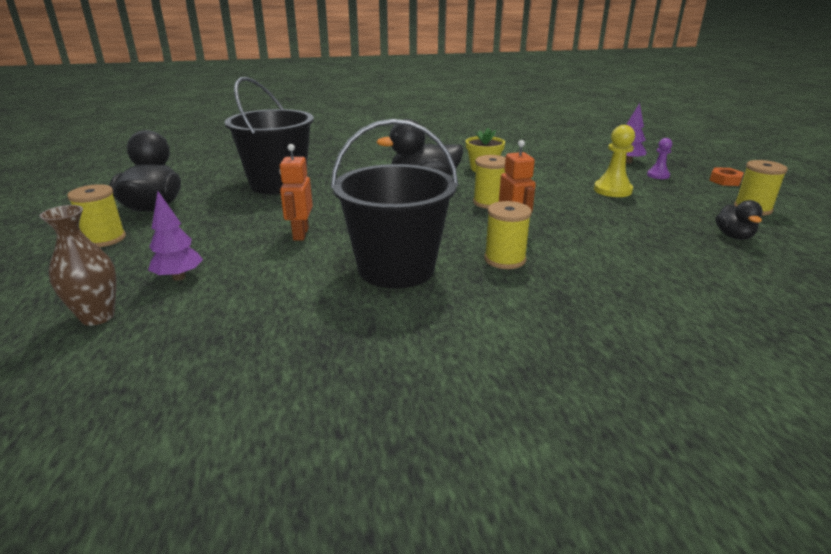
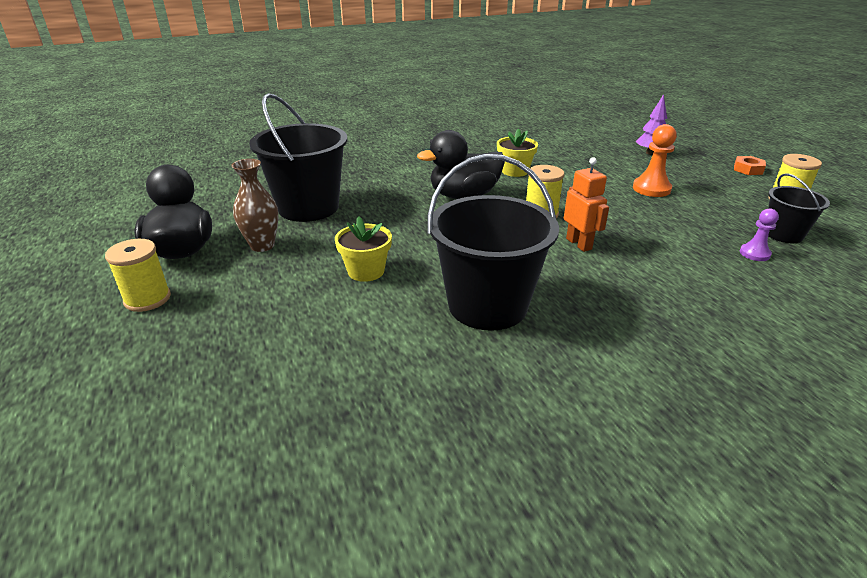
camera: 10 degrees left, 5 degrees up
brown vase [40,205,117,326] -> brown vase moved to [231,159,278,252]
purple tree [148,191,203,281] -> none
orange robot [279,144,313,240] -> yellow flower pot [335,216,392,282]
yellow spool [484,201,532,269] -> none
yellow pawn [594,125,635,197] -> orange pawn [633,124,677,197]
purple pawn [647,138,672,179] -> purple pawn moved to [740,209,779,261]
black duck [715,200,763,240] -> black bucket [768,173,830,243]

